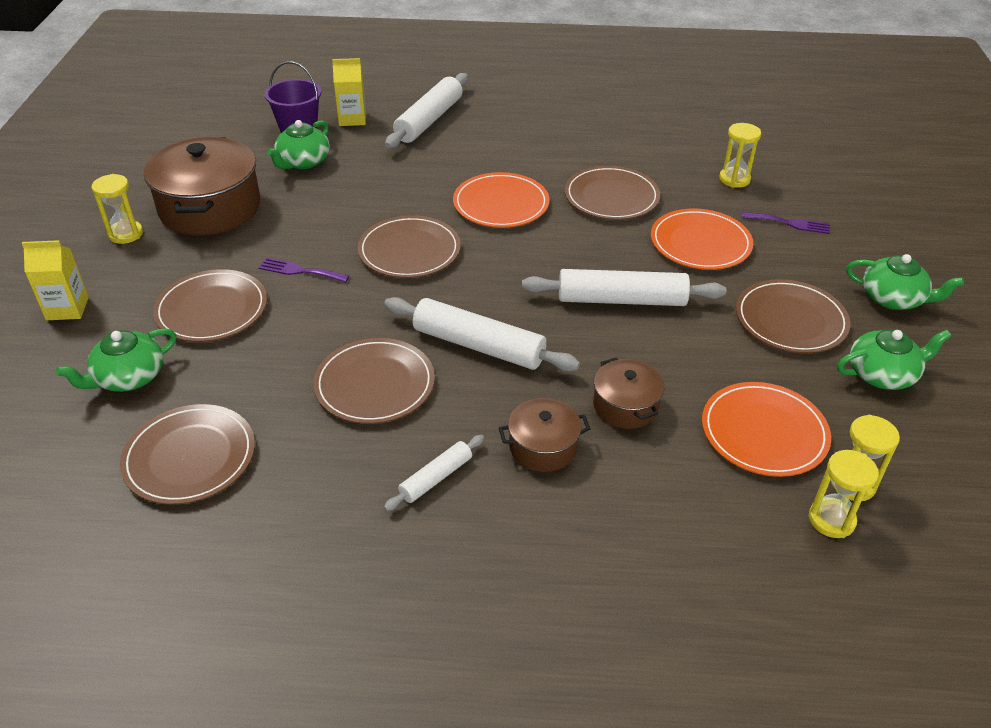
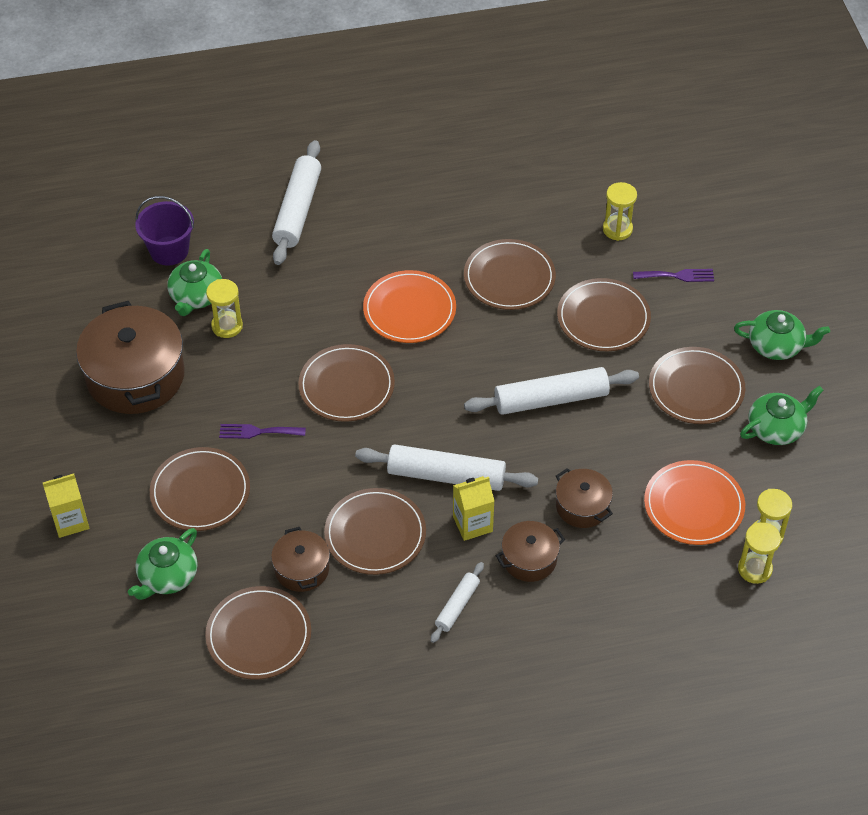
camera: 15 degrees left, 10 degrees up
yellow hourglass [91,174,143,244] -> yellow hourglass moved to [206,279,243,338]
yellow carton [332,58,366,126] -> yellow carton moved to [453,476,494,541]
orange plate [651,209,753,270] -> brown plate [557,278,651,351]
none -> brown pot [271,527,330,592]

